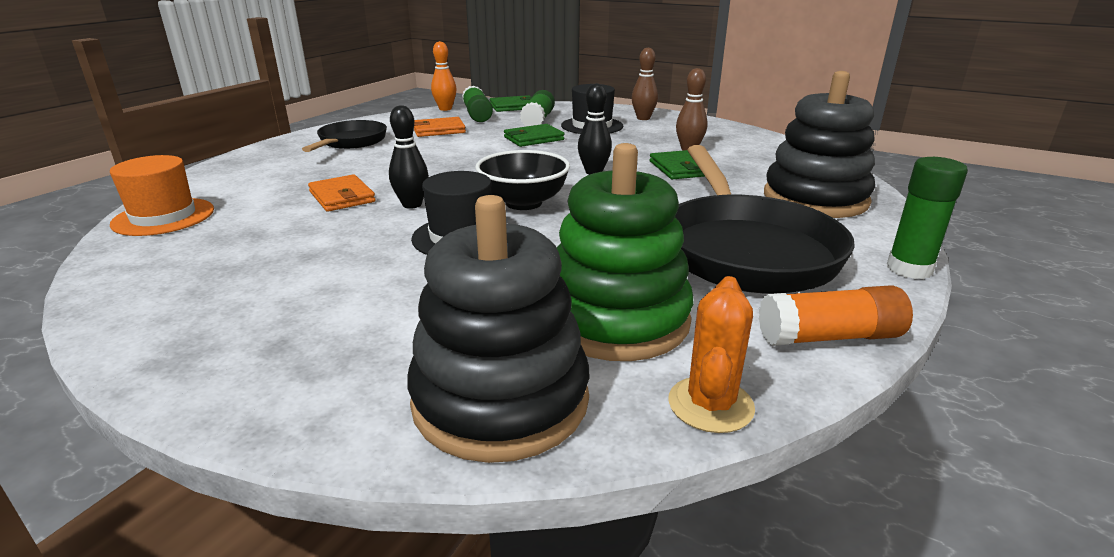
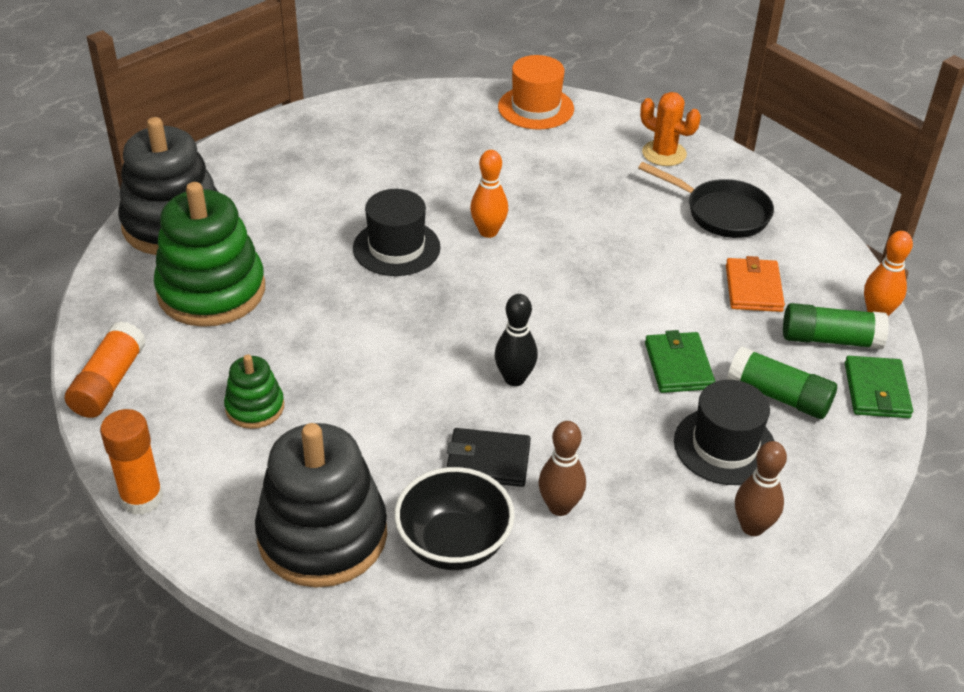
camera: 110 degrees right, 15 degrees up
orange wallet [308,174,376,212] -> none
black bowling pin [389,105,429,209] -> orange bowling pin [470,150,508,238]
black bowl [475,150,570,210] -> black bowl moved to [395,467,515,570]
green wallet [650,150,705,179] -> black wallet [447,428,531,487]
orange cactus [668,276,755,433] -> orange cactus moved to [640,92,701,166]
black pan [675,145,855,294] -> green stacking toy [224,354,284,429]
green glue stick [887,157,968,279] -> orange glue stick [100,409,163,515]

